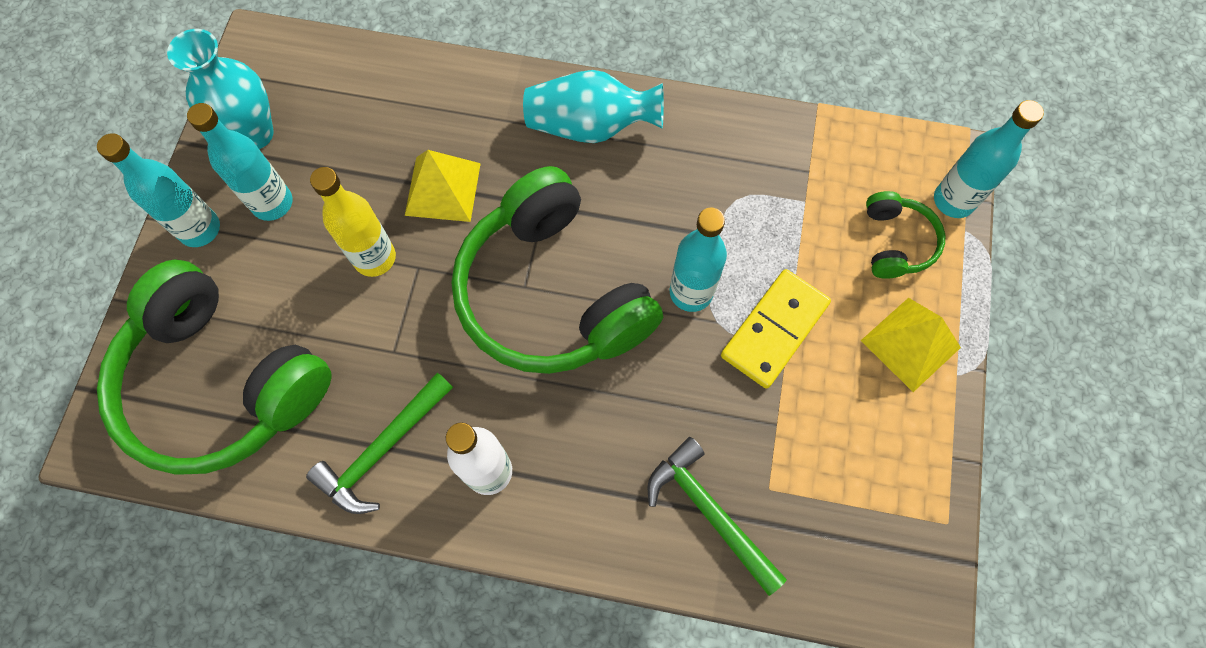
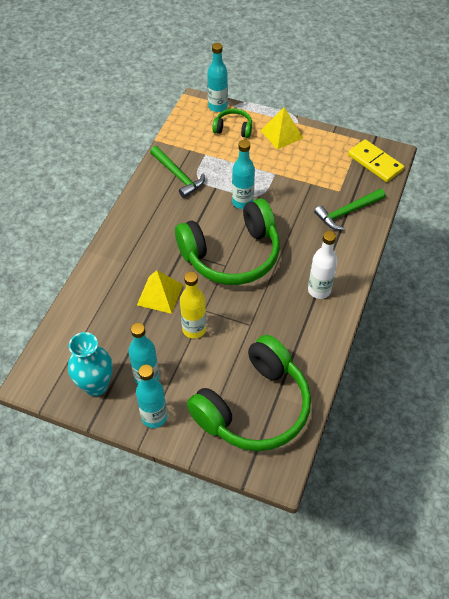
camera: 80 degrees left, 15 degrees down
green hammer [306,373,453,514] -> green hammer moved to [150,146,205,198]
turquoise vase [523,70,664,143] -> none
yellow domino [721,269,831,389] -> yellow domino moved to [348,139,404,182]

